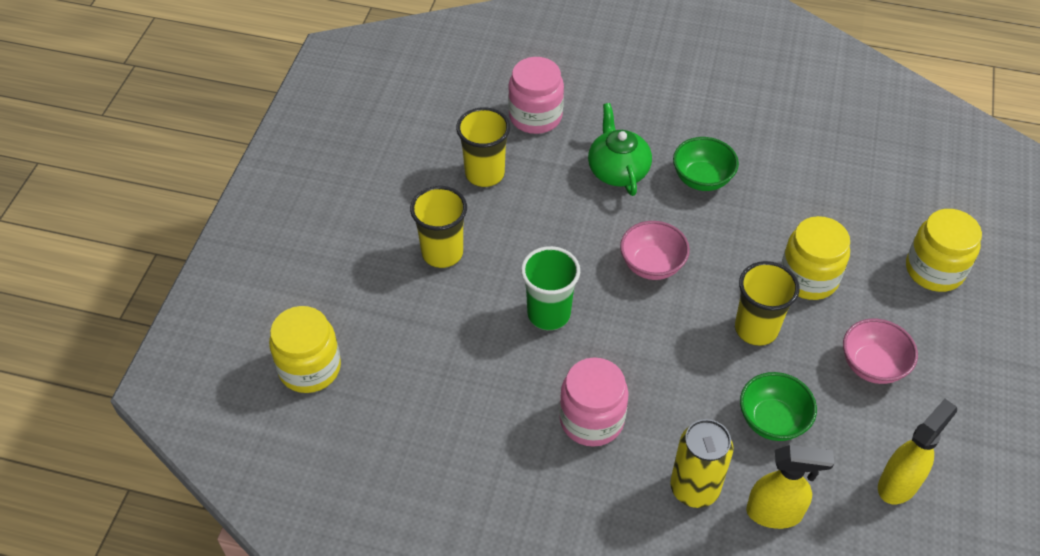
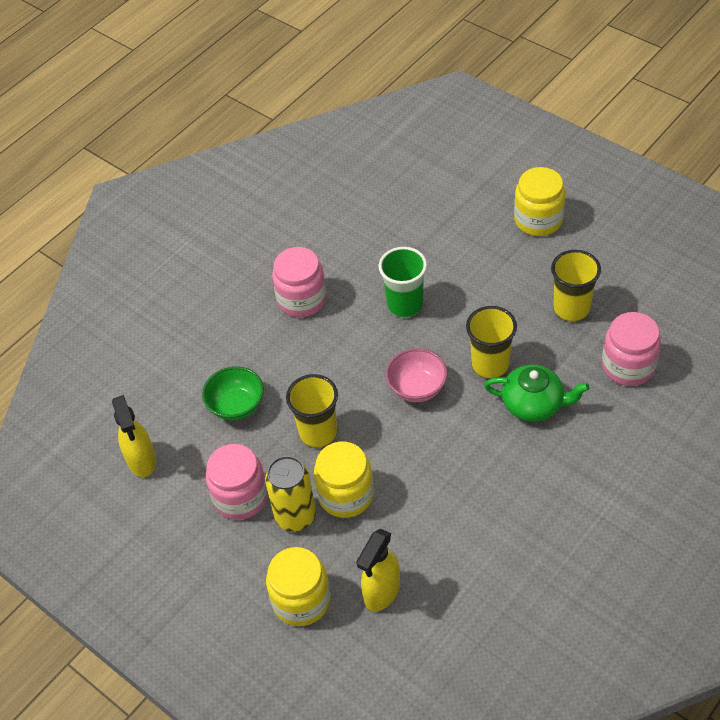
camera: 120 degrees right, 0 degrees up
yellow jar [269,306,341,393] -> yellow jar moved to [514,167,565,236]
yellow cup [410,186,467,268] -> yellow cup moved to [466,306,517,379]
yellow can [670,419,733,508] -> yellow can moved to [265,456,316,531]
green bowl [673,137,739,191] -> none
yellow spray bottle [746,445,834,529] -> yellow spray bottle moved to [356,529,400,611]
pink bowl [843,319,918,384] -> pink jar [206,444,268,520]

